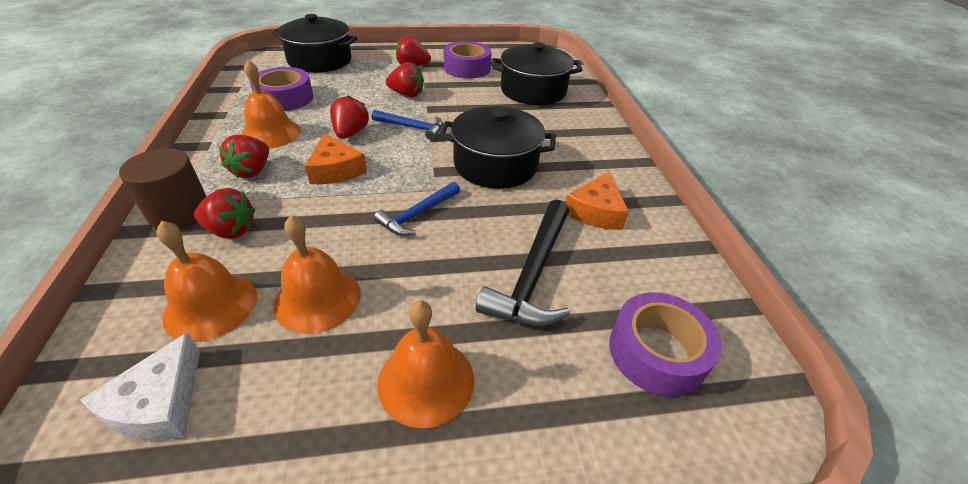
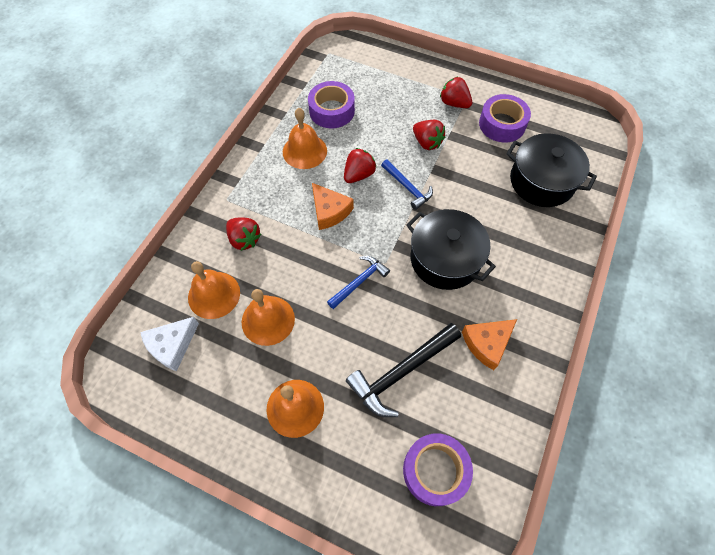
camera: 35 degrees right, 20 degrees up
brown cylinder [119,148,207,229] -> none
red strawberry [219,135,269,179] -> none
black pot [272,14,357,73] -> none
orange cheese [305,133,367,184] -> orange cheese turned 45 degrees counterclockwise [312,183,354,230]
blue hammer [374,182,460,236] -> blue hammer turned 150 degrees clockwise [327,256,390,309]

